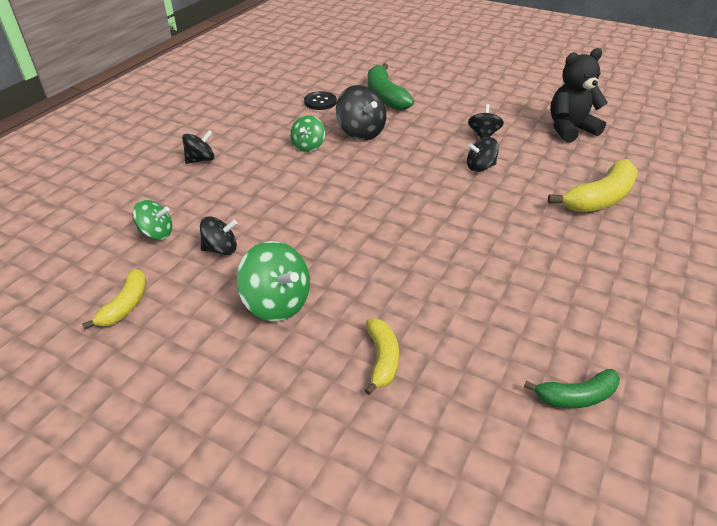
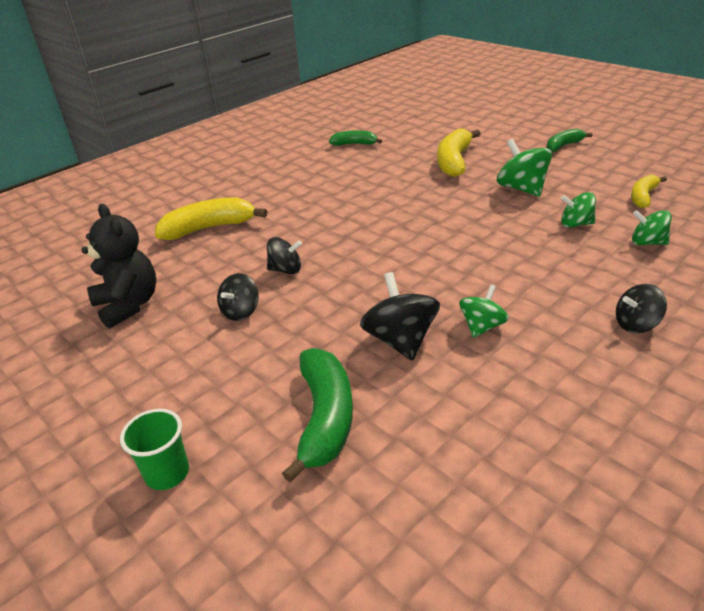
camera: 160 degrees left, 5 degrees down
black spinning top [200,216,237,255] -> green spinning top [561,192,596,228]
black button [304,91,337,110] -> none
yellow banana [364,318,399,395] -> yellow banana [437,128,481,177], size x1.68
black teddy bear [550,48,608,143] -> black teddy bear turned 120 degrees counterclockwise [82,204,156,329]
none -> green cup [120,409,189,490]
none -> green banana [547,129,592,152]

